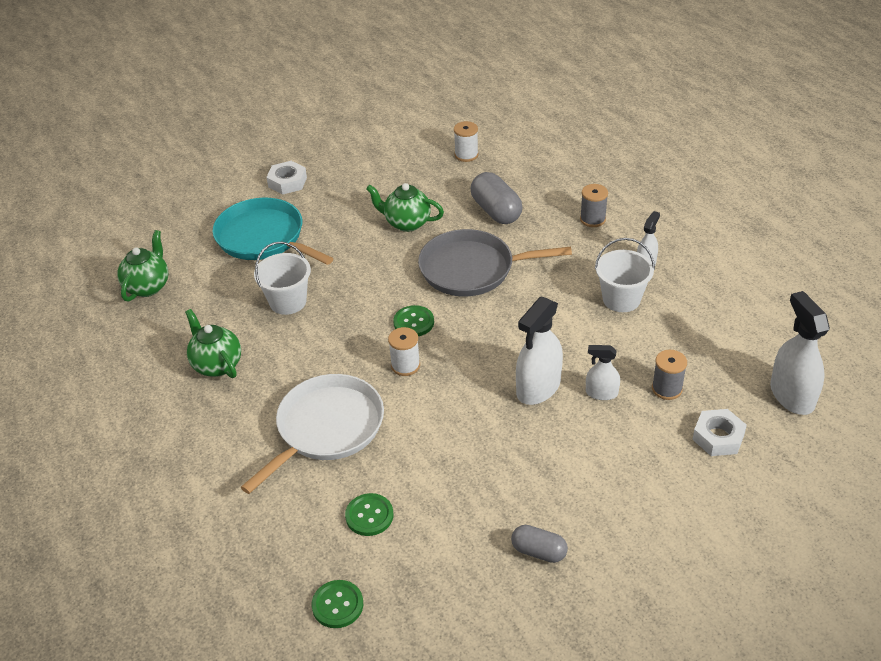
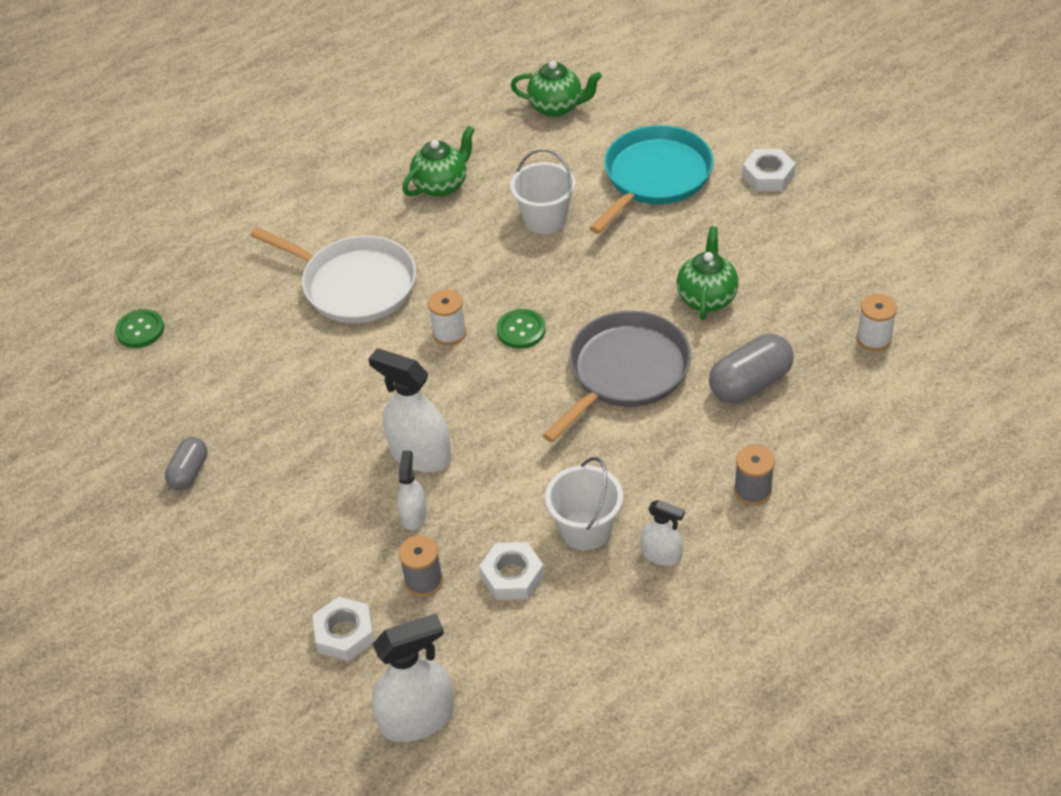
camera: 85 degrees right, 5 degrees up
green button [345,493,393,536] -> none
grey pan [418,229,572,297] -> grey pan turned 45 degrees clockwise [542,311,691,443]
none -> white nut [479,542,544,600]

